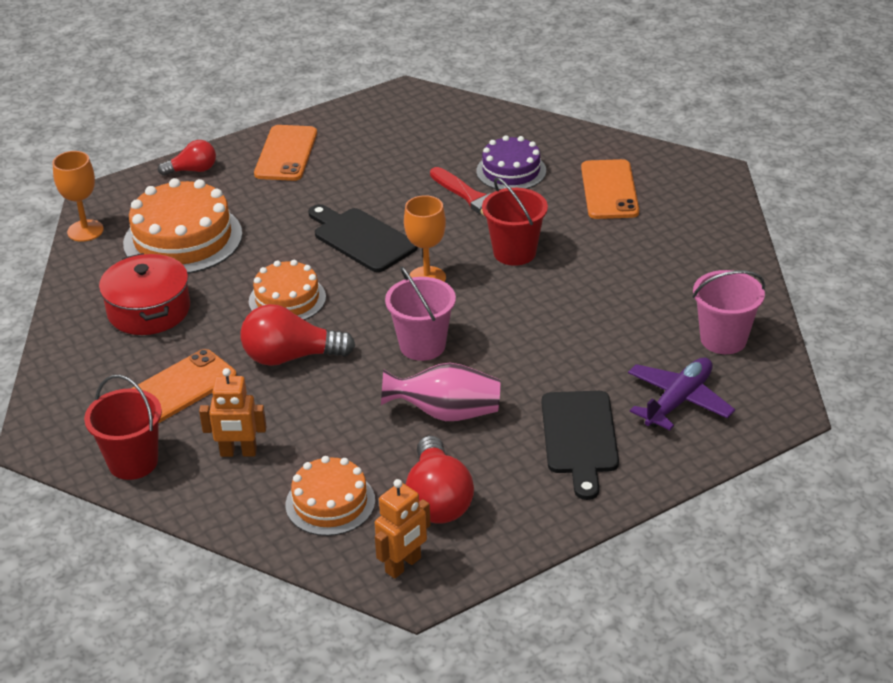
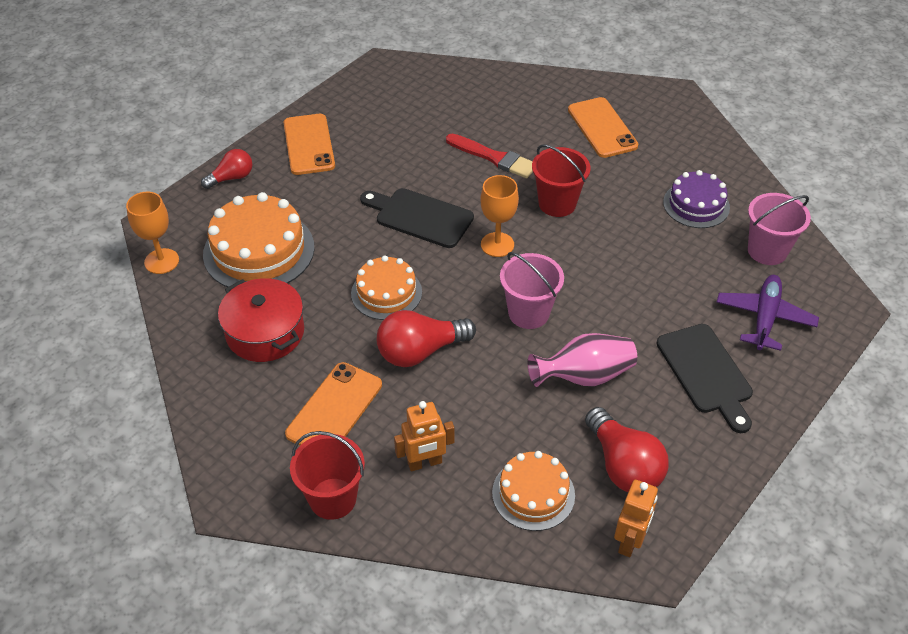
camera: 20 degrees left, 10 degrees up
purple cake [476,135,546,190] -> purple cake moved to [663,170,730,228]

